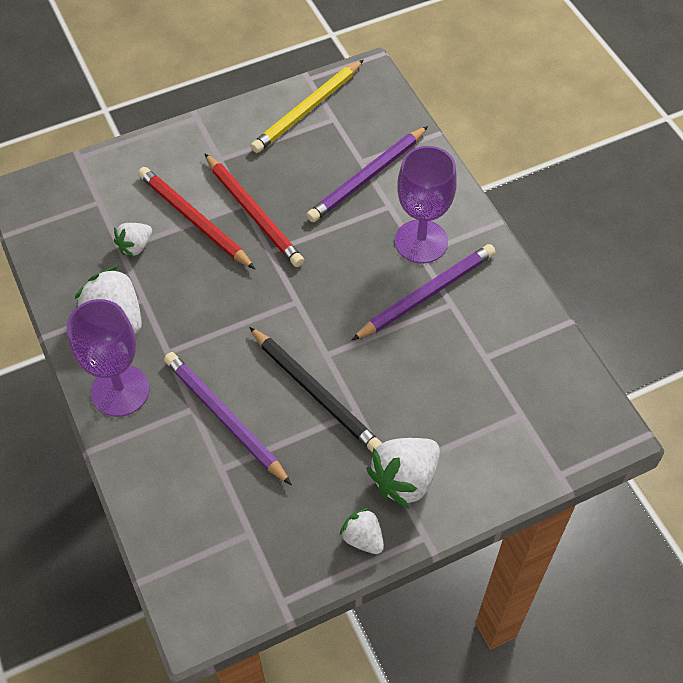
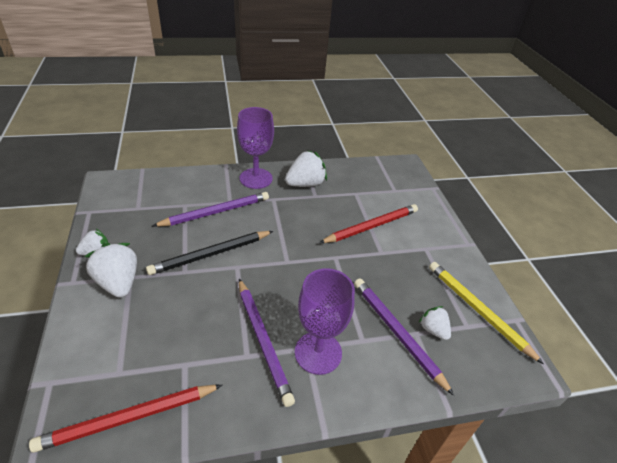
camera: 100 degrees right, 15 degrees down
white strawberry [114,223,152,257] -> white strawberry moved to [419,306,451,340]
red pencil [204,153,304,267] -> red pencil moved to [29,385,222,453]

